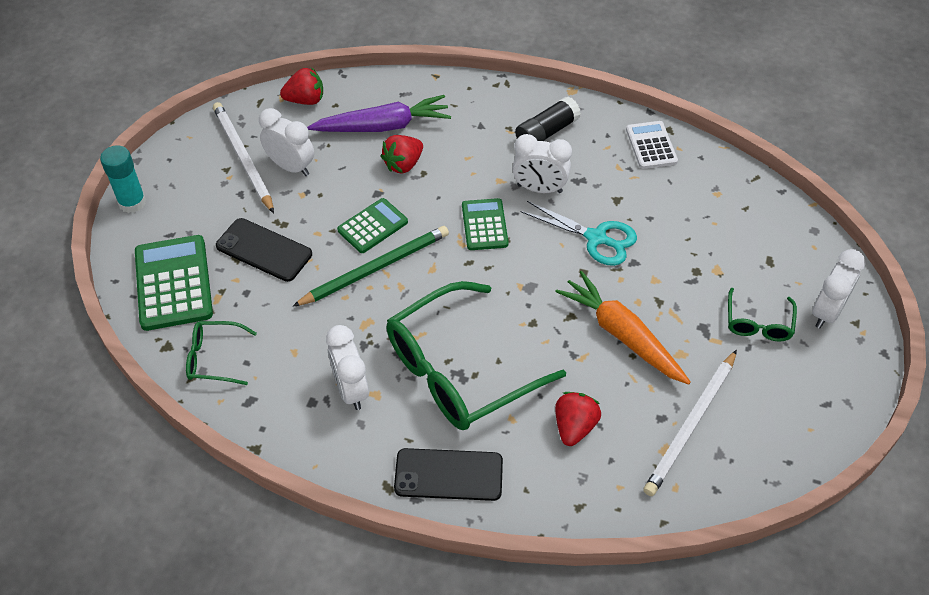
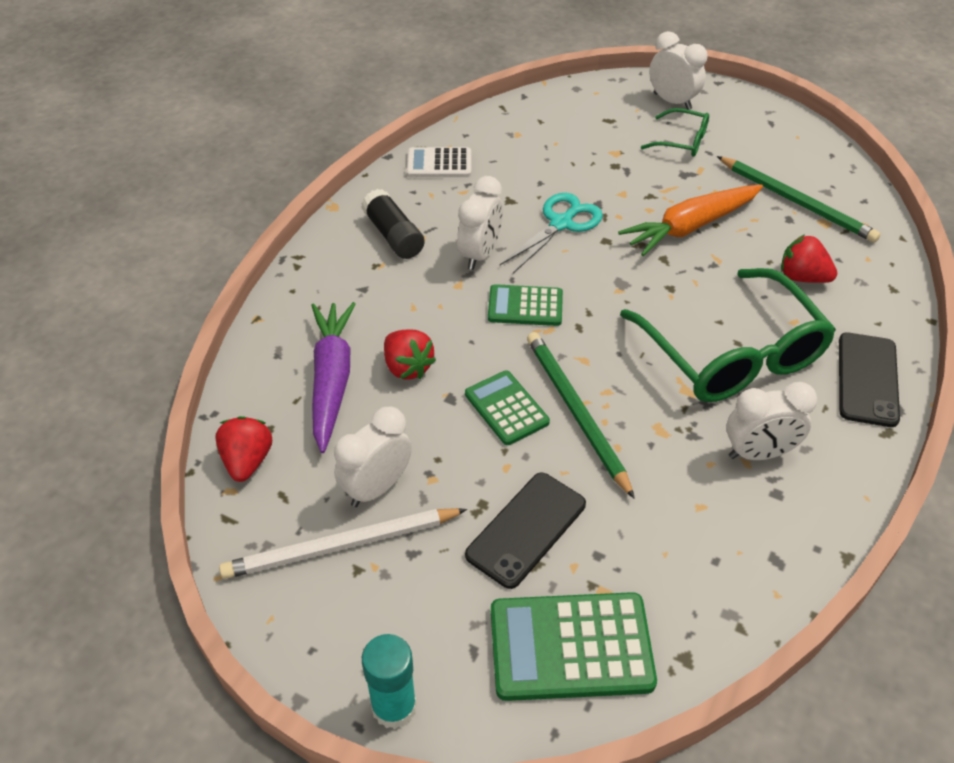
camera: 80 degrees left, 5 degrees down
green glasses [186,321,257,385] -> none
white pencil [643,350,737,496] -> green pencil [717,156,881,243]

